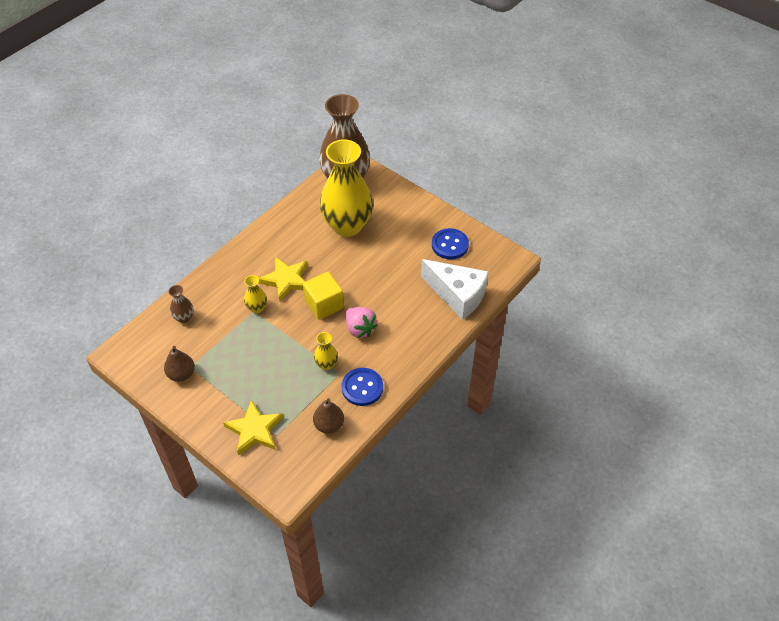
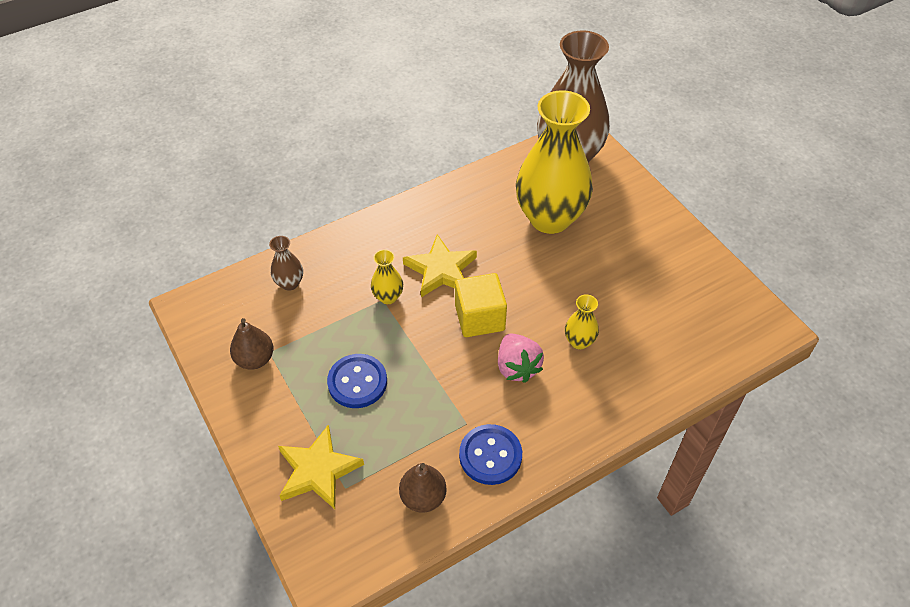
camera: 20 degrees right, 0 degrees up
yellow vase [314,332,338,370] -> yellow vase moved to [565,294,599,350]
white cheese [421,259,489,320] -> none
blue button [432,228,469,259] -> blue button moved to [327,354,387,408]

